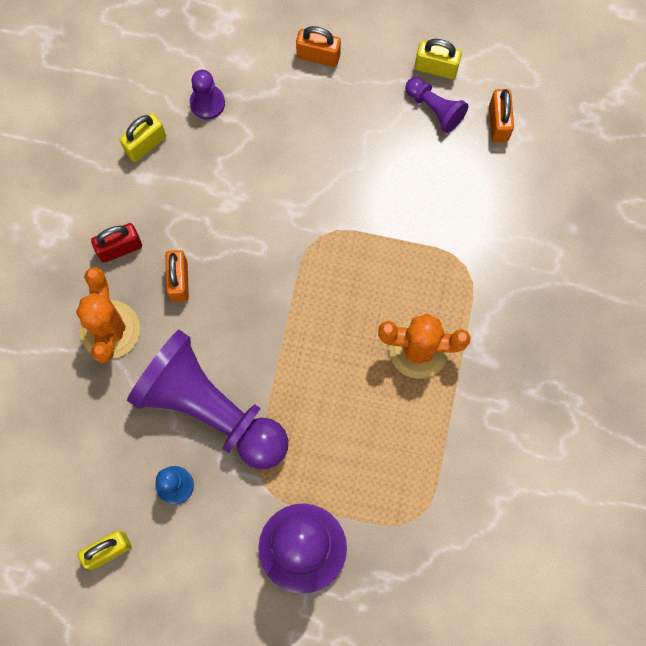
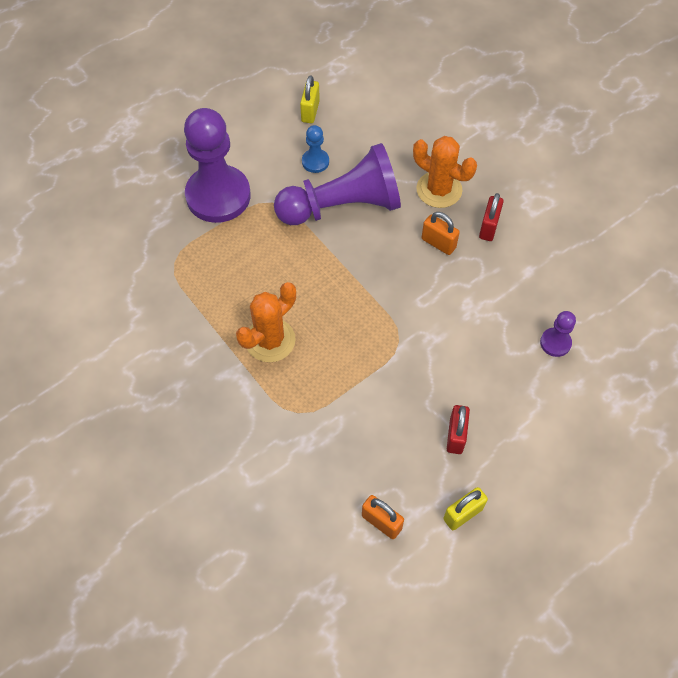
camera: 130 degrees right, 15 degrees down
yellow padlock [120,113,166,162] -> none
orange padlock [296,26,341,67] -> none
purple pawn [405,77,468,133] -> none
none -> red padlock [447,405,470,454]

